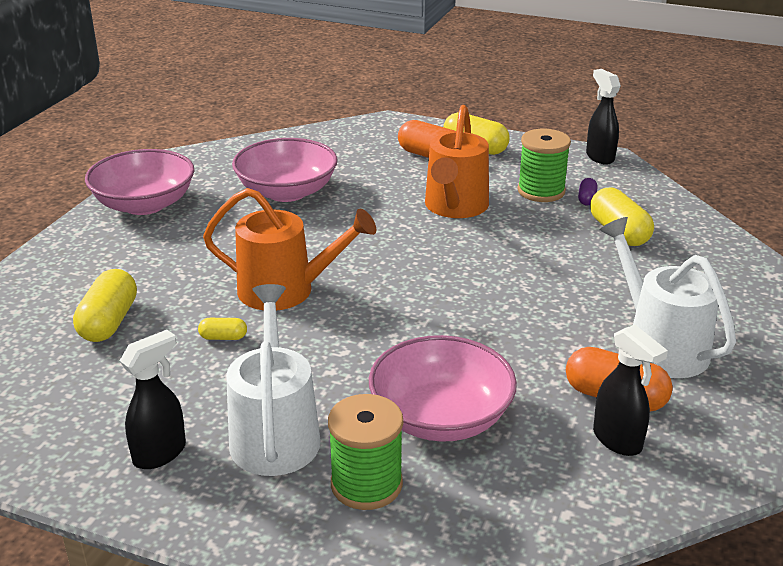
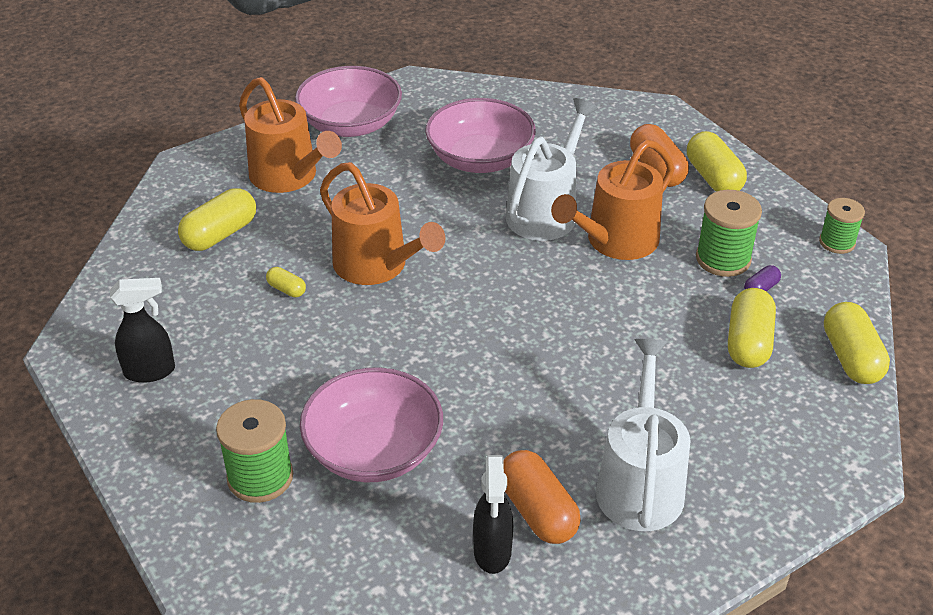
camera: 35 degrees right, 10 degrees up
white watering can [226,284,321,476] -> white watering can moved to [506,98,598,241]
black spray bottle [586,69,621,165] -> green spool [819,198,865,254]
none -> orange watering can [239,77,342,193]
none -> yellow capsule [824,302,890,384]

